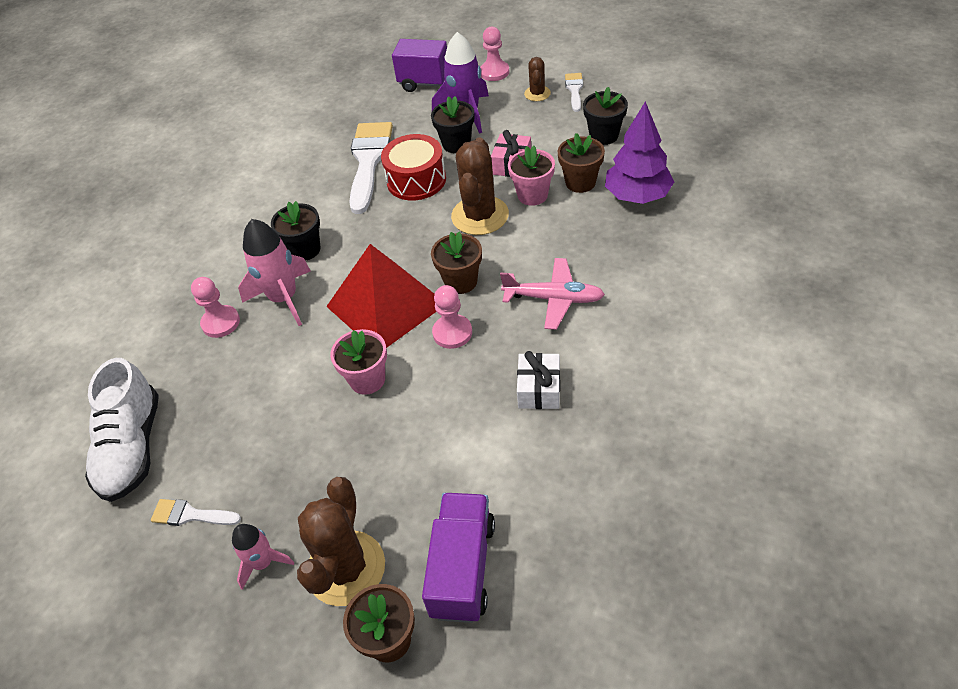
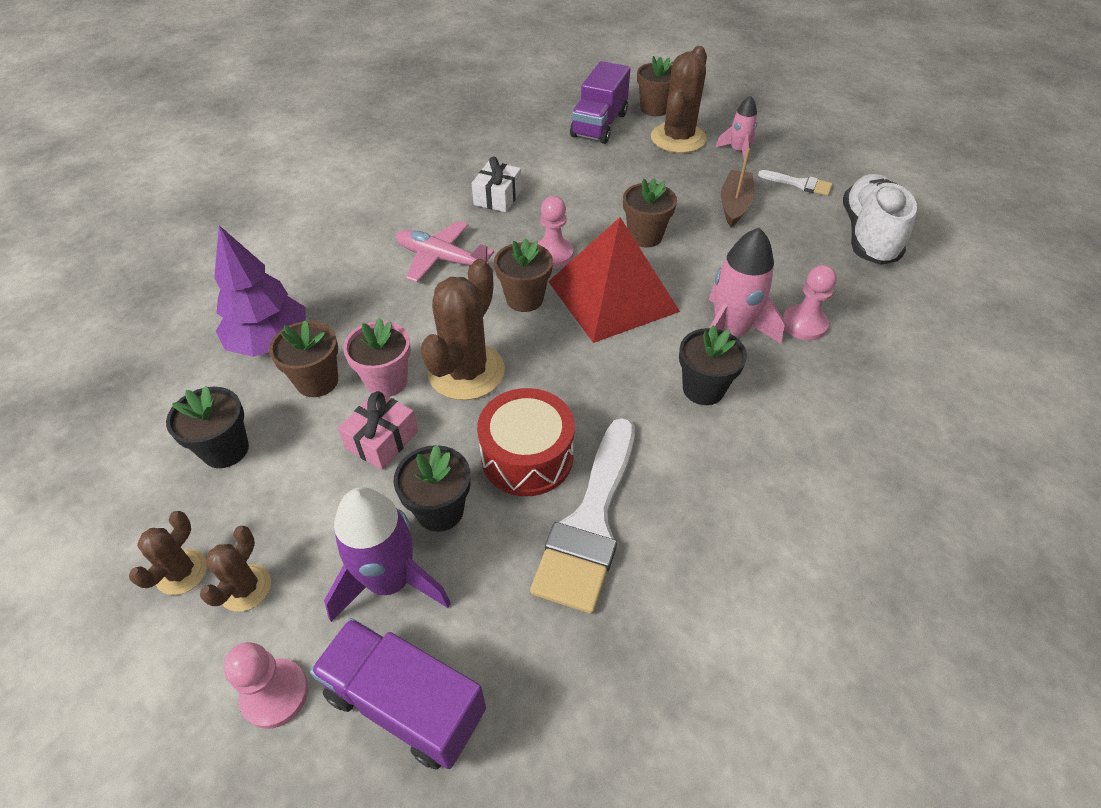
camera: 170 degrees left, 0 degrees up
pink flower pot [330,329,387,395] -> brown flower pot [623,178,677,247]
white brush [565,73,583,112] -> brown cactus [129,511,207,595]
none -> brown boat [721,148,755,227]

